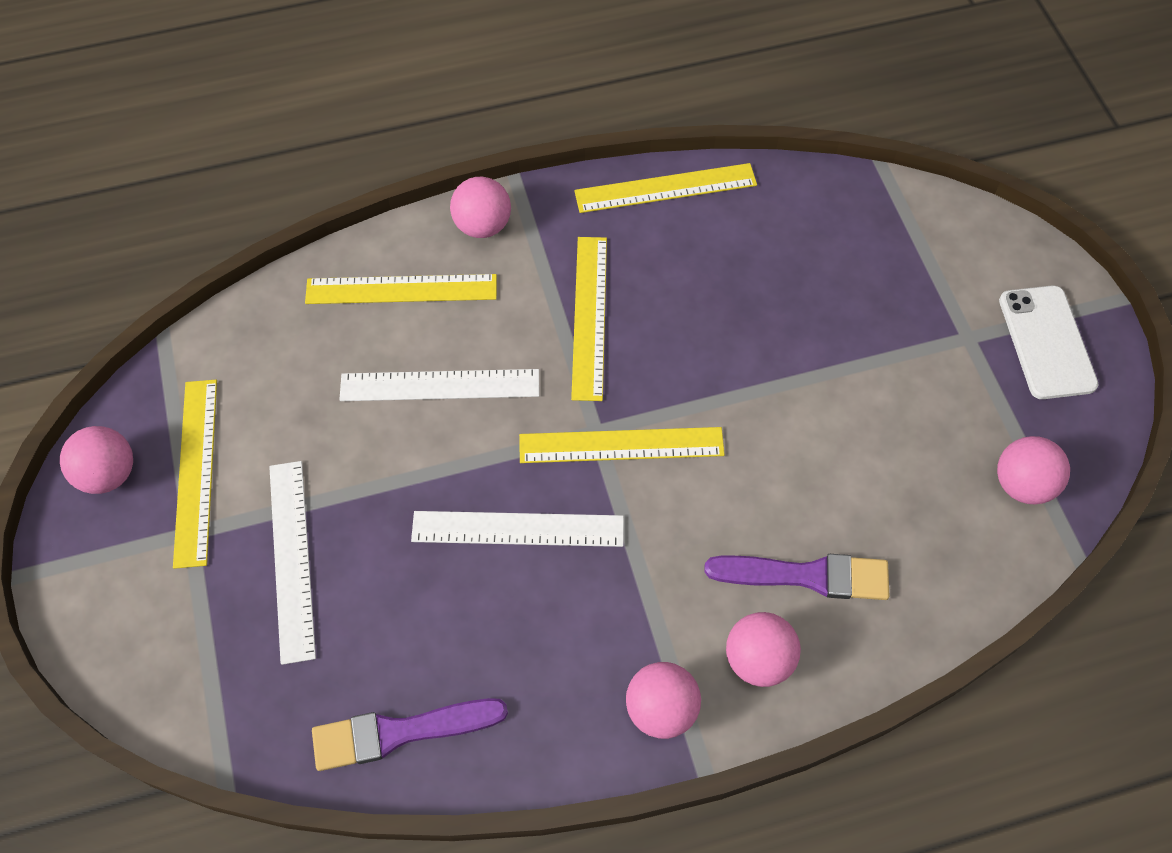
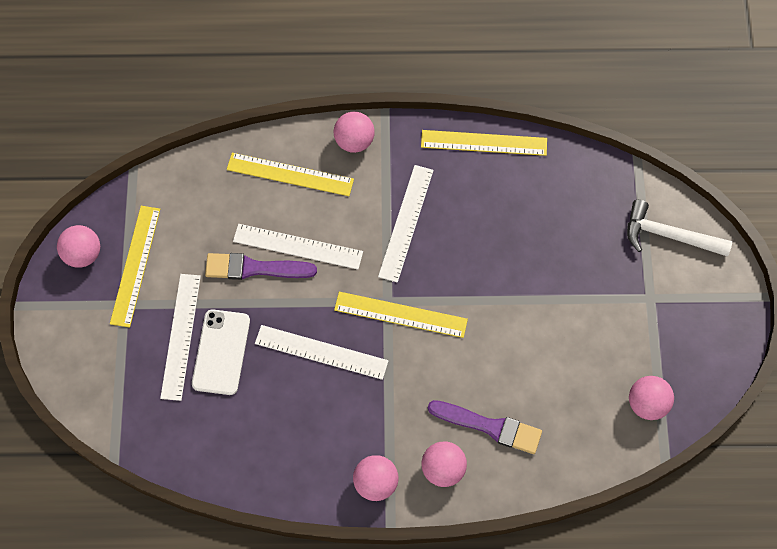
camera: 15 degrees right, 5 degrees up
purple brush [312,698,508,771] -> purple brush moved to [205,253,317,280]
yellow ruler [571,237,607,401] -> white ruler [378,165,434,283]
white phone [999,286,1099,399] -> white phone moved to [192,309,250,395]
none -> white hammer [627,200,732,257]

